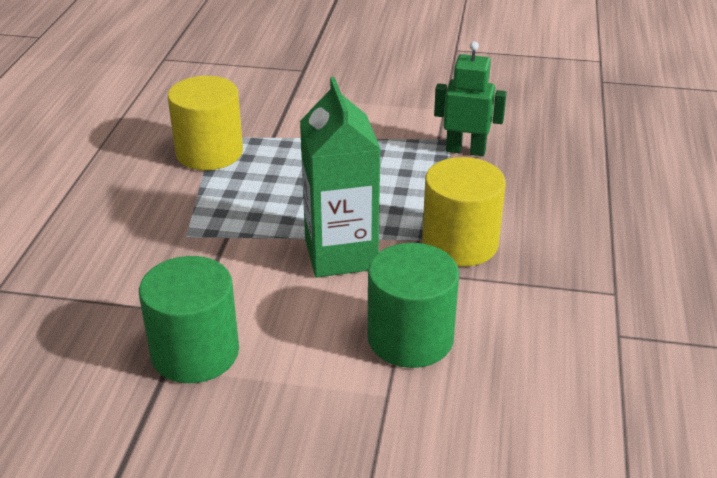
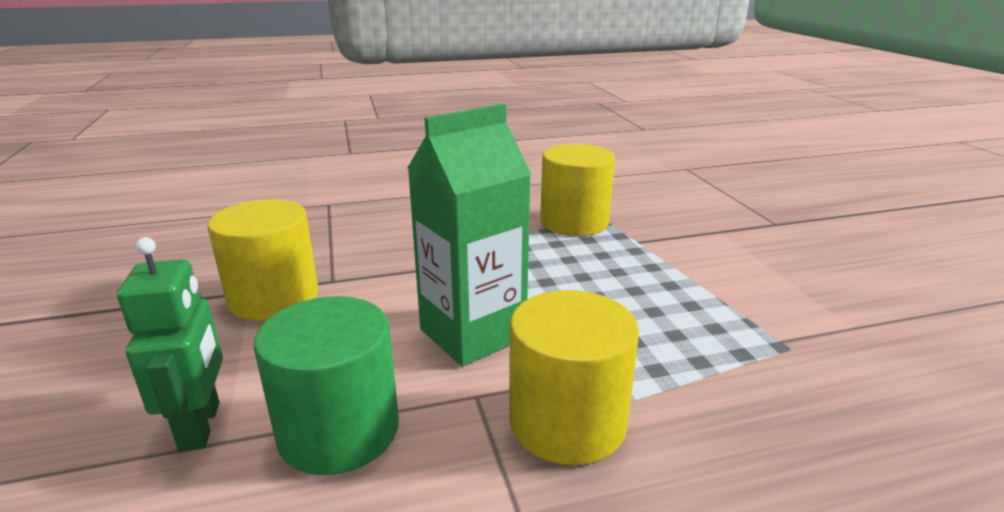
camera: 65 degrees right, 10 degrees down
green cylinder [139,256,239,383] -> yellow cylinder [208,199,318,321]
green robot [434,41,507,156] -> green robot moved to [117,237,223,452]

